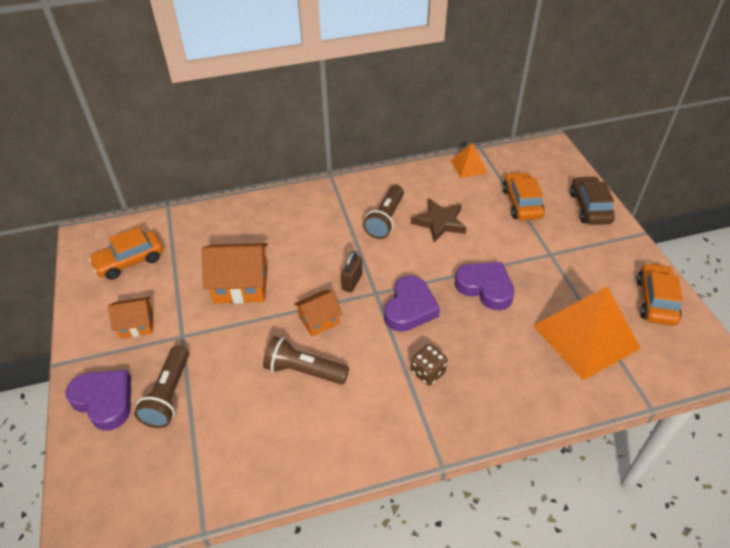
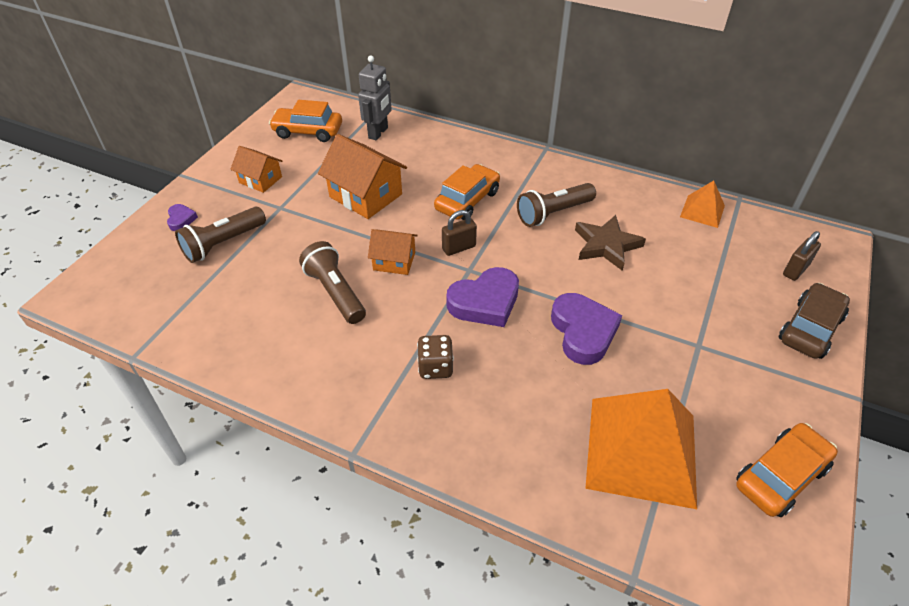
camera: 40 degrees right, 0 degrees up
purple heart [65,370,131,431] -> purple heart [167,204,198,231], size x0.49
orange car [503,172,545,220] -> orange car moved to [434,164,500,220]
none -> grey robot [358,56,392,140]
none -> brown padlock [783,231,821,281]

